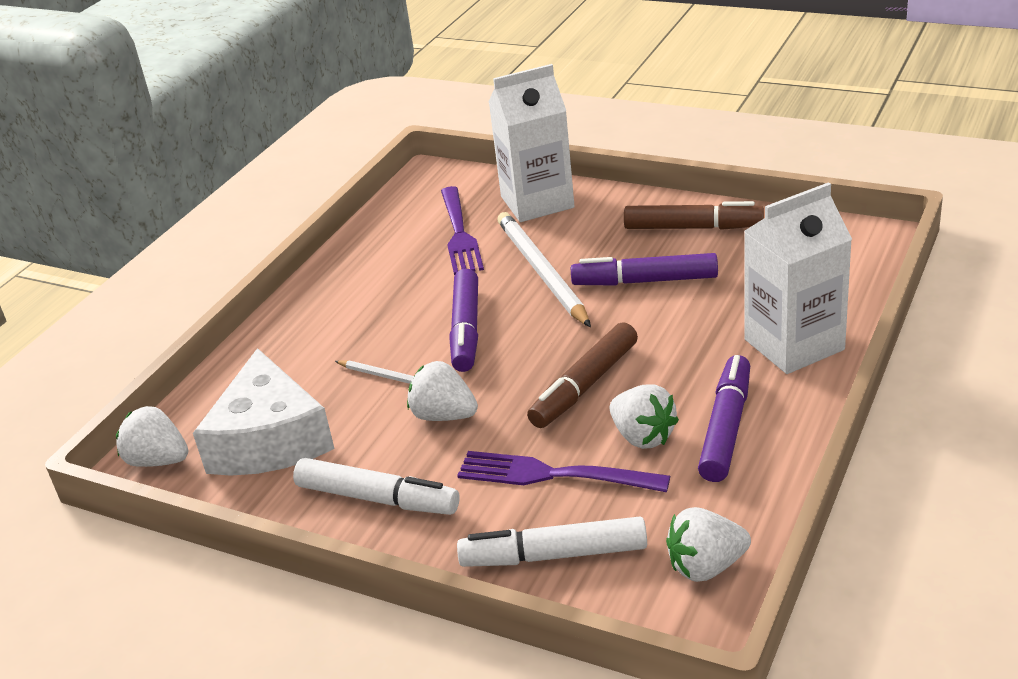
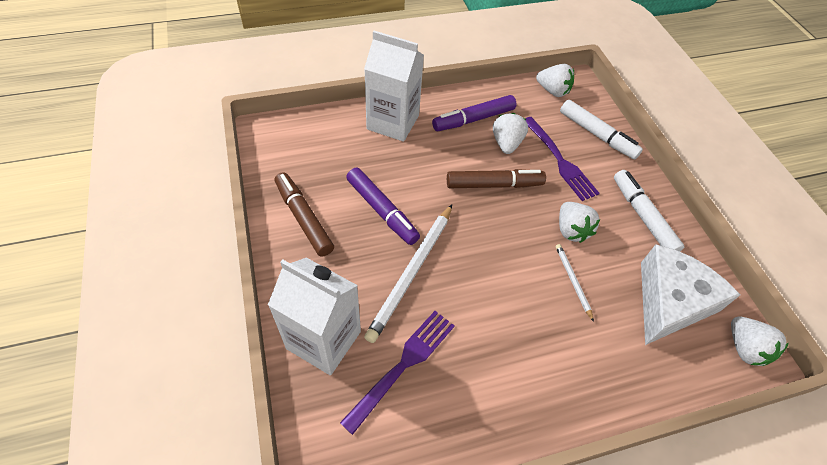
camera: 140 degrees left, 20 degrees up
purple marker [449,269,478,372] -> none

